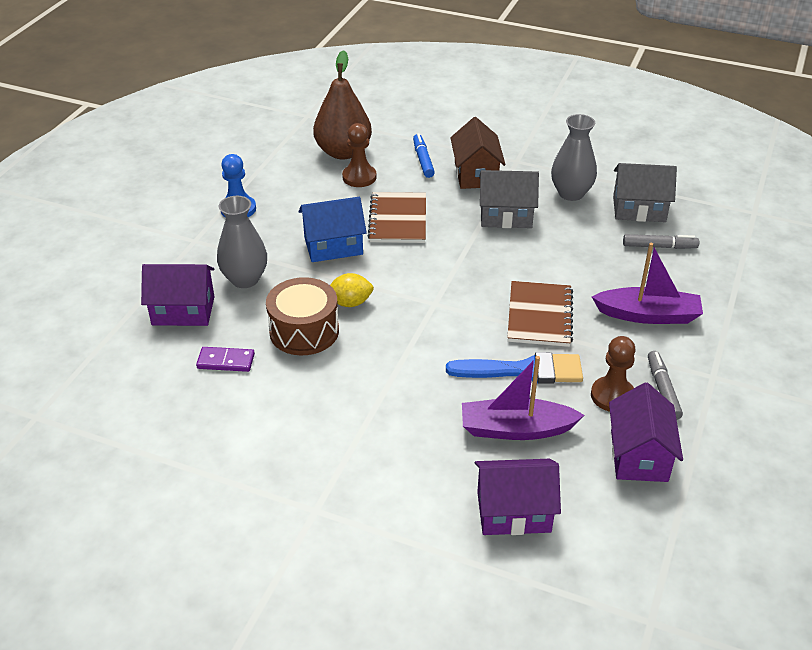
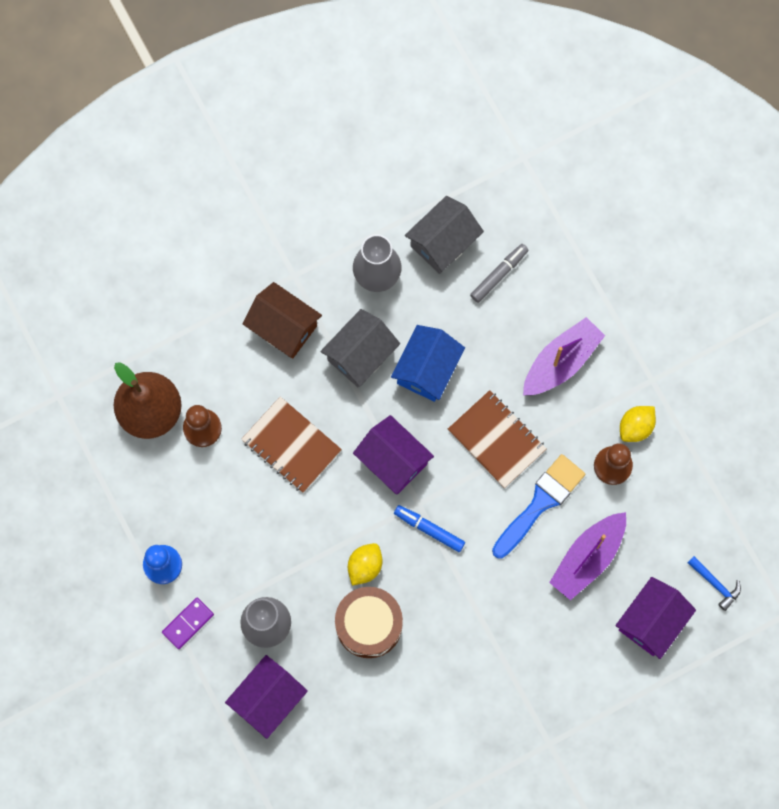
camera: 50 degrees left, 35 degrees up
purple domino [196,347,255,372] -> purple domino moved to [162,598,214,649]
blue house [299,197,367,262] -> blue house moved to [391,325,465,402]
blue marker [413,134,435,178] -> blue marker moved to [394,505,465,552]
purple house [609,382,683,482] -> purple house moved to [353,415,434,495]
grey marker [648,351,683,420] -> yellow lemon [620,406,656,442]
none -> blue hammer [688,556,741,611]

